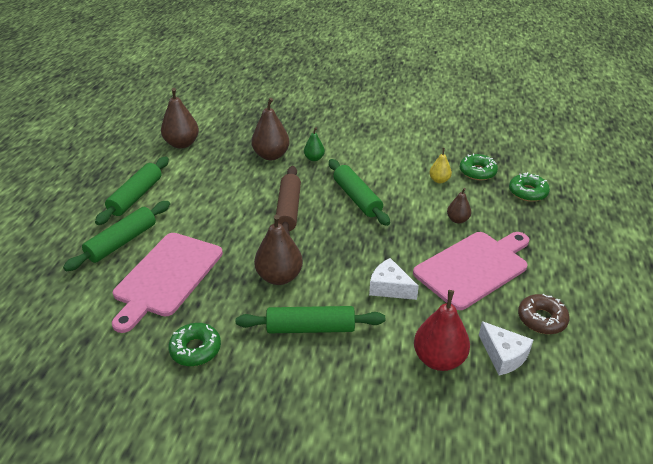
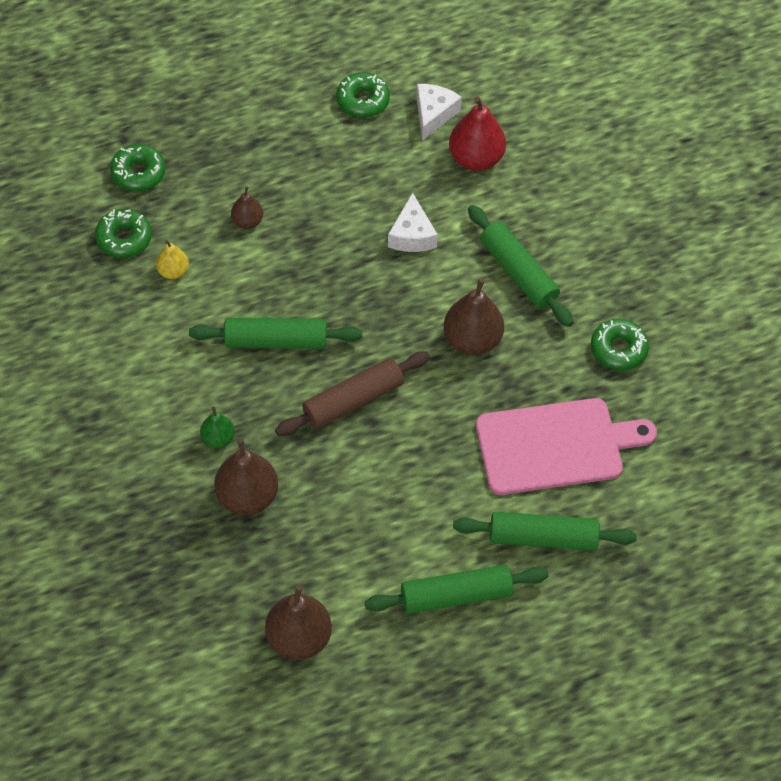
camera: 125 degrees left, 20 degrees up
green rolling pin [329,159,390,226] -> green rolling pin turned 60 degrees clockwise [189,318,362,349]
pink cutting board [413,232,529,310] -> none
brown donut [518,294,570,334] -> green donut [336,72,390,118]

